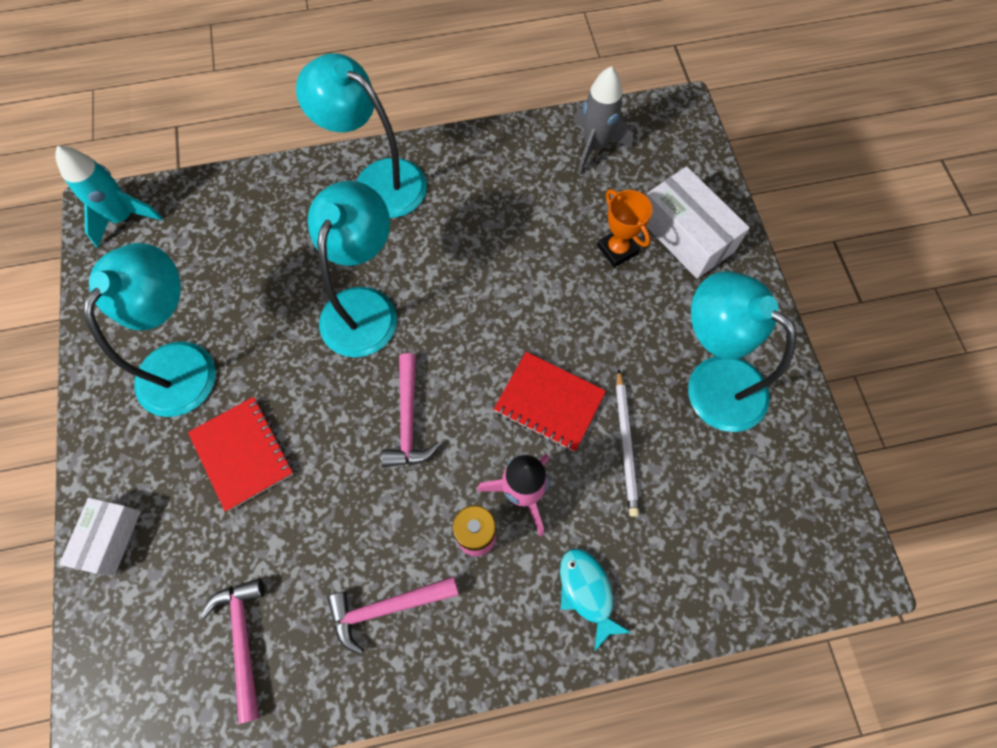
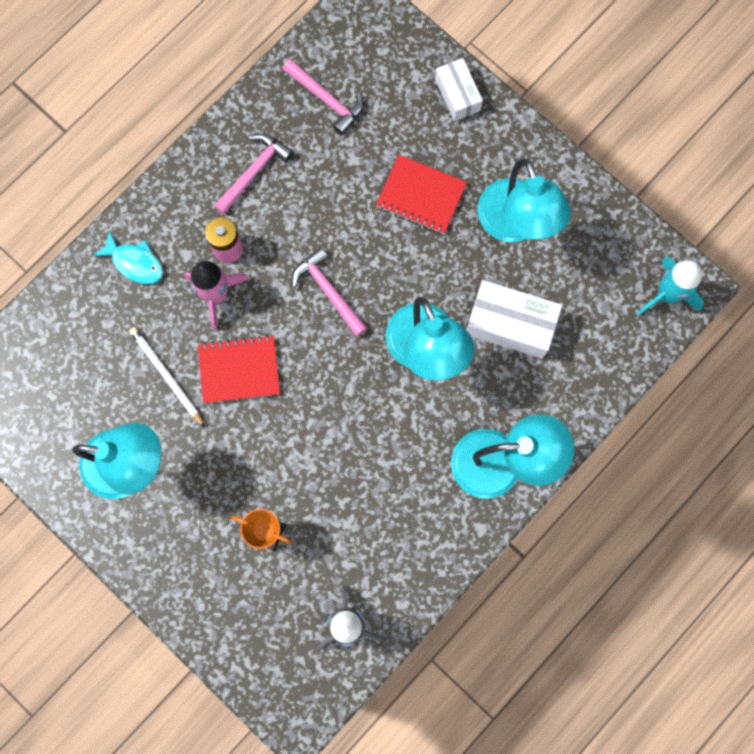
camera: 145 degrees right, 10 degrees up
white box [646,166,750,279] -> white box moved to [466,280,562,359]

